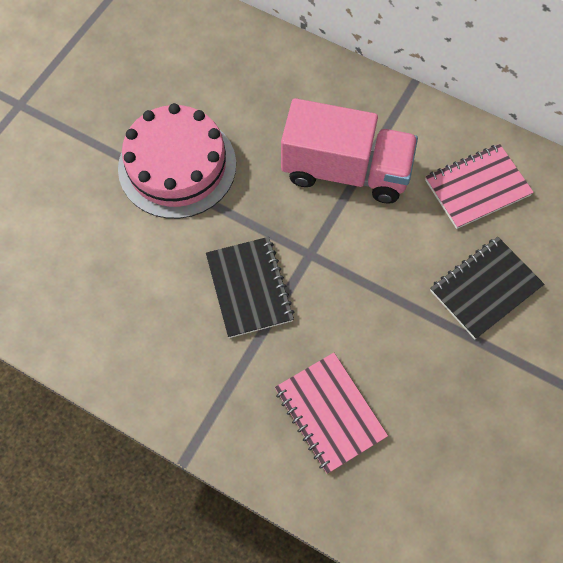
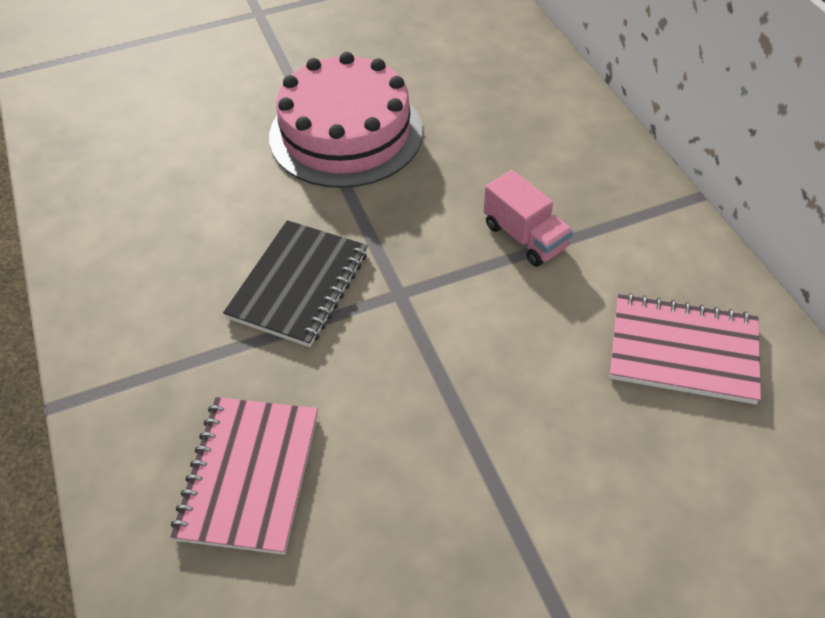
camera: 40 degrees right, 15 degrees down
pink truck [281,98,418,204] -> pink truck [484,170,573,267], size x0.50
black notebook [430,237,544,339] -> none

